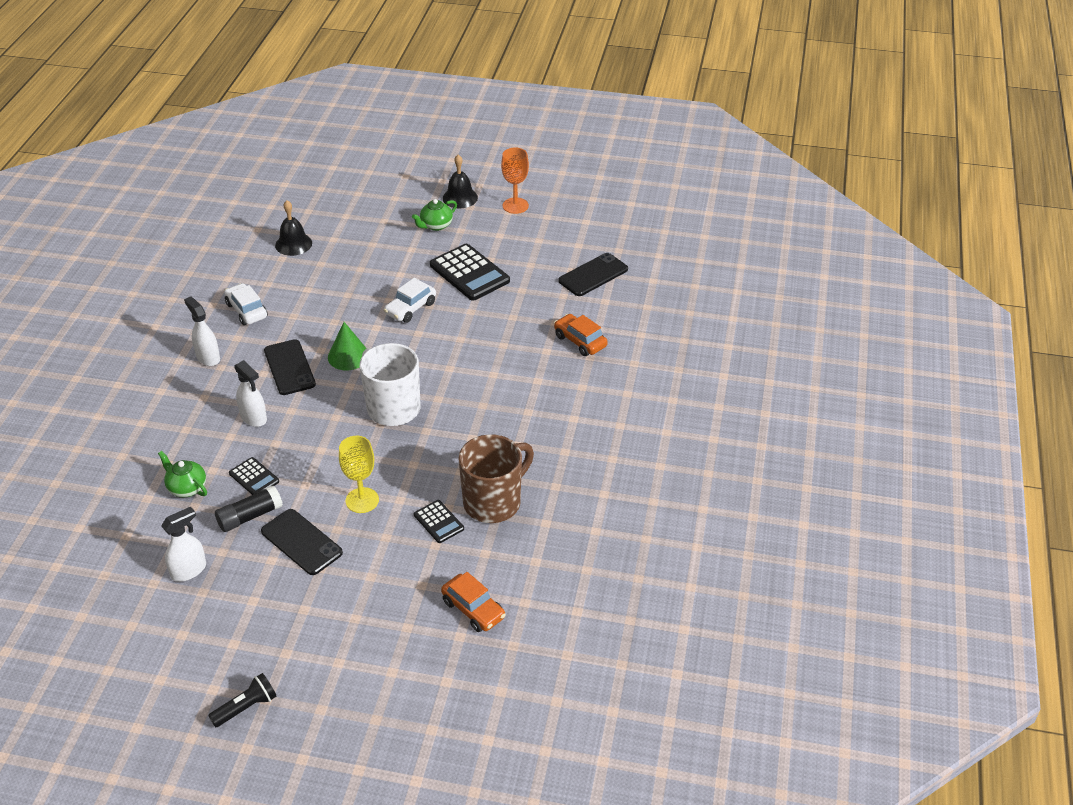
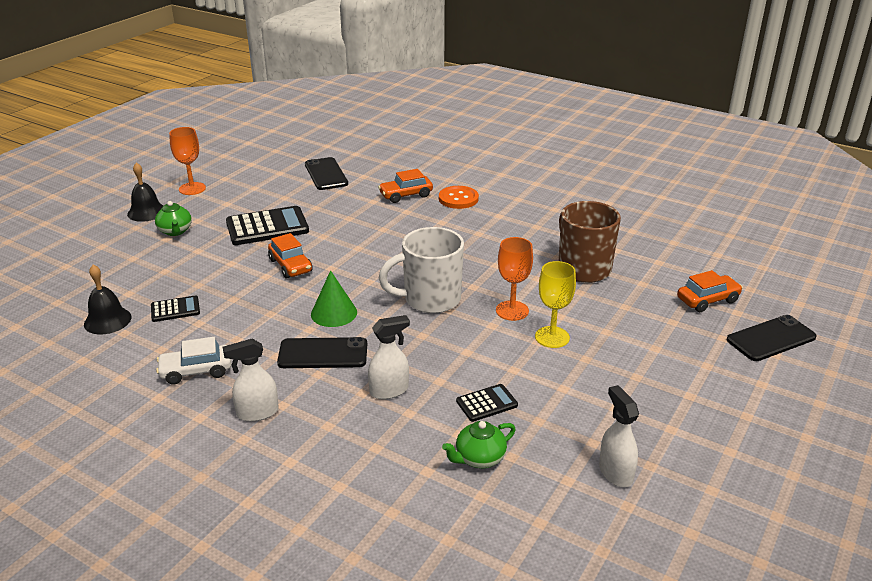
camera: 70 degrees left, 10 degrees down
black flashlight [208,673,277,728] -> none
black glue stick [215,486,283,532] -> none
black phone [261,509,343,575] -> black phone moved to [727,315,817,361]
white car [384,278,436,323] -> orange car [268,233,313,279]
black calculator [414,500,464,543] -> black calculator moved to [151,295,200,322]
none -> orange button [439,186,479,209]
none -> orange goblet [496,237,533,321]

